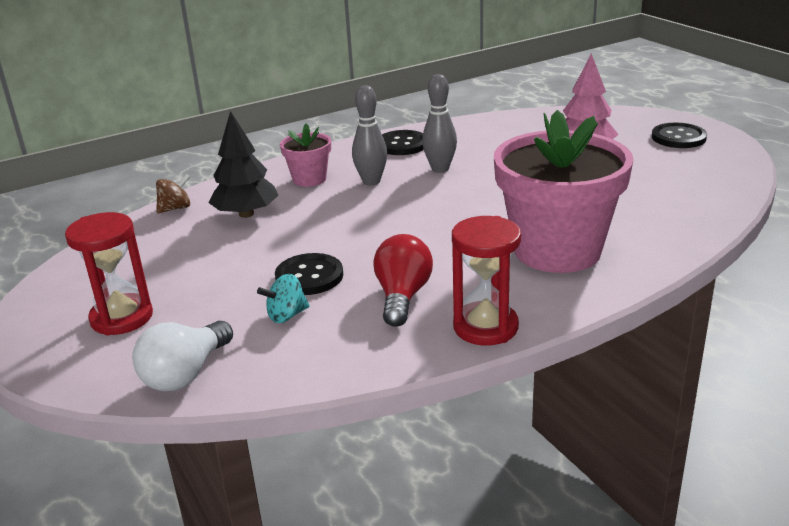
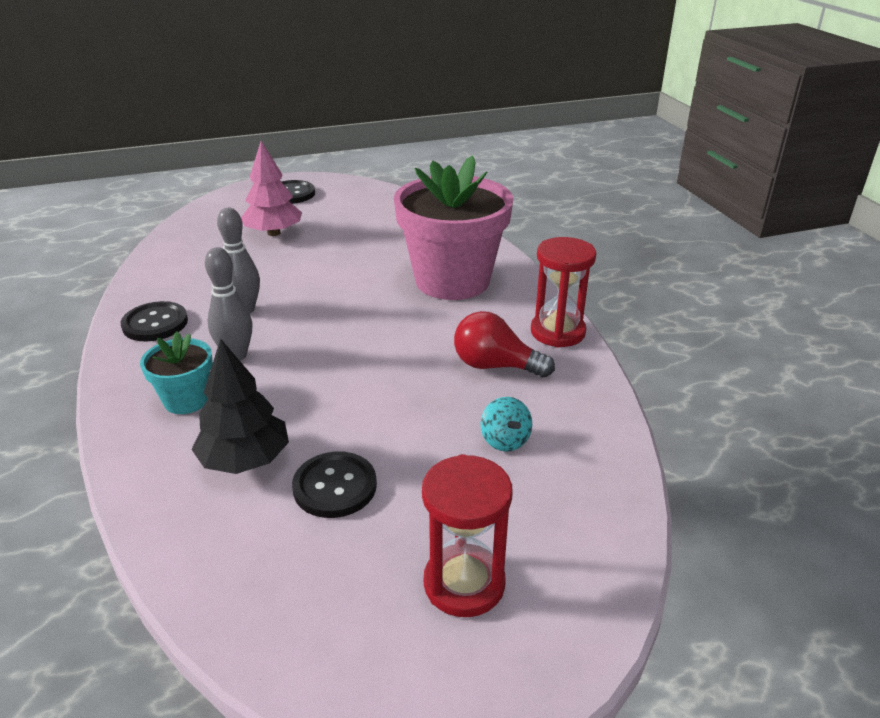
camera: 80 degrees left, 5 degrees up
white light bulb [132,321,233,391] -> none
brown spinning top [156,173,190,214] -> none
black button [275,253,343,295] -> black button moved to [292,451,377,518]
pink flower pot [280,123,331,187] -> turquoise flower pot [140,332,213,414]

